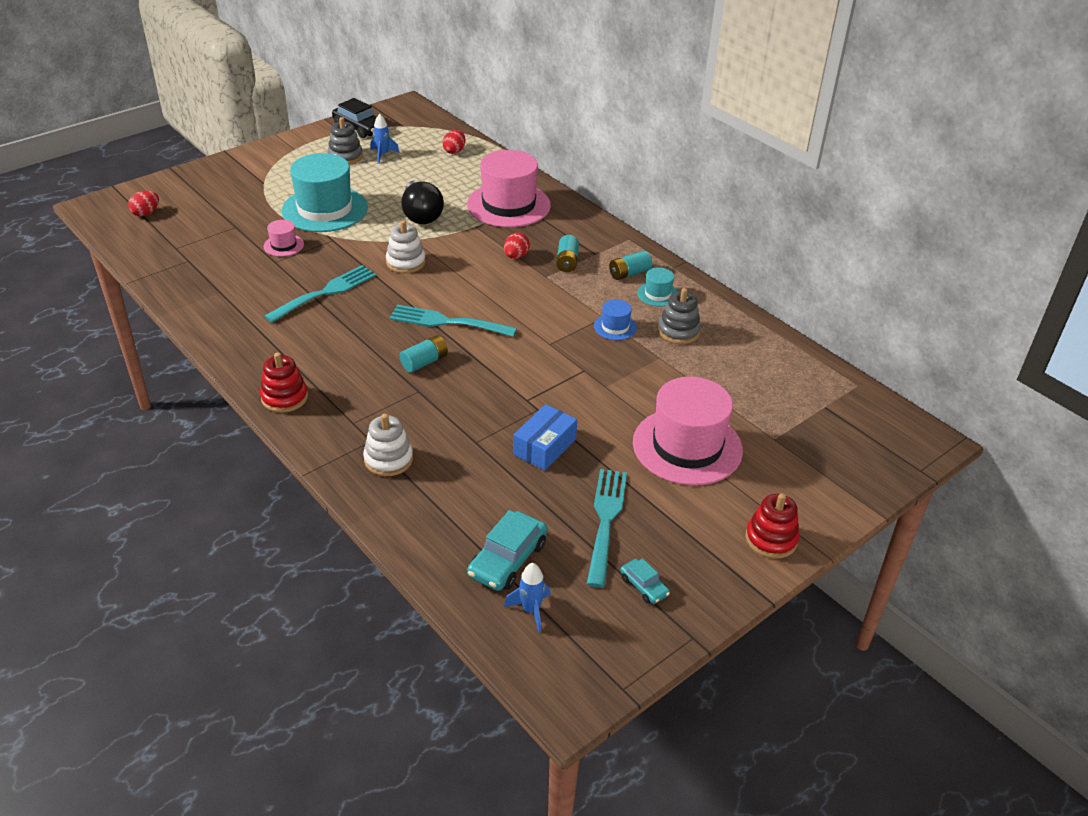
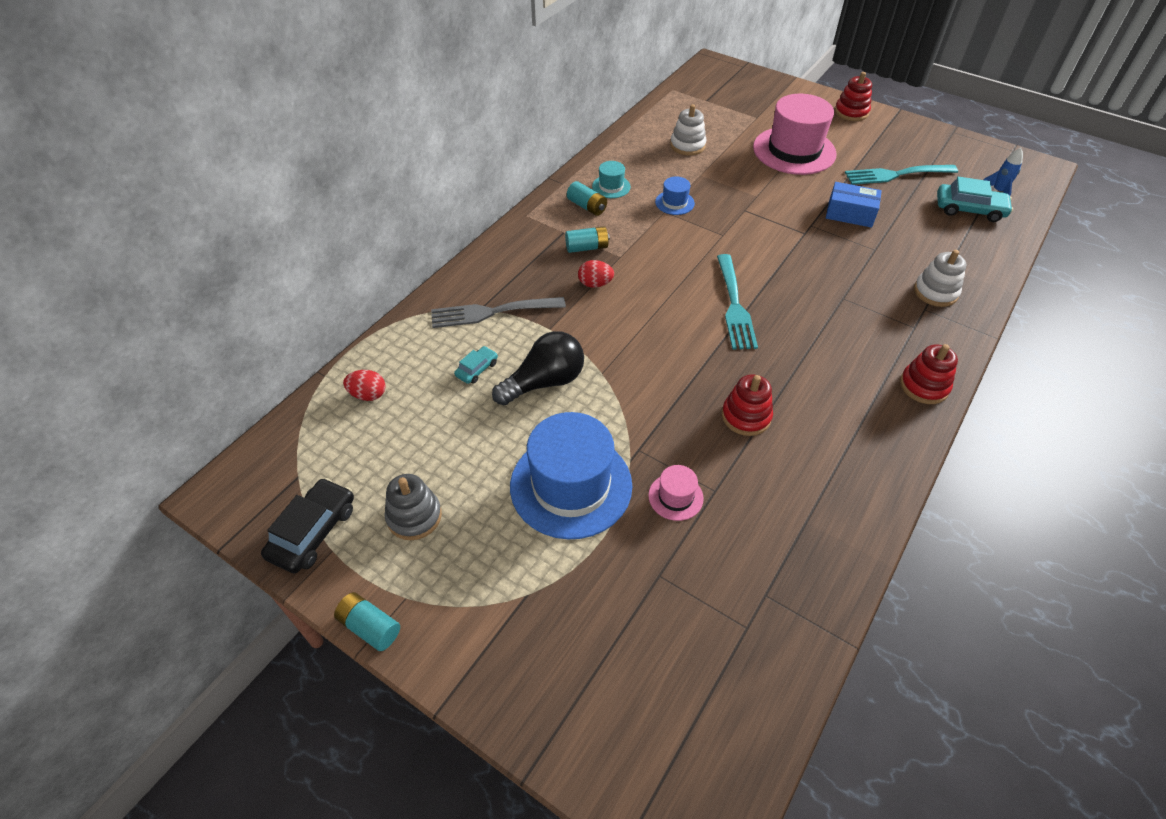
camera: 105 degrees left, 10 degrees up
red egg [128,191,159,216] -> none
turquoise fork [264,265,376,323] -> red stacking toy [722,374,773,436]
turquoise hat [282,153,368,232] -> blue hat [510,412,632,540]
blue rocket [370,114,400,164] -> none
white stacking toy [386,220,426,273] -> white stacking toy moved to [670,104,706,156]
turquoise battery [400,335,448,373] -> turquoise battery moved to [334,592,400,651]
pink hat [467,150,551,227] -> grey fork [431,297,566,328]
turquoise car [620,558,670,604] -> turquoise car moved to [454,346,498,384]
grey stacking toy [658,288,701,344] -> none

